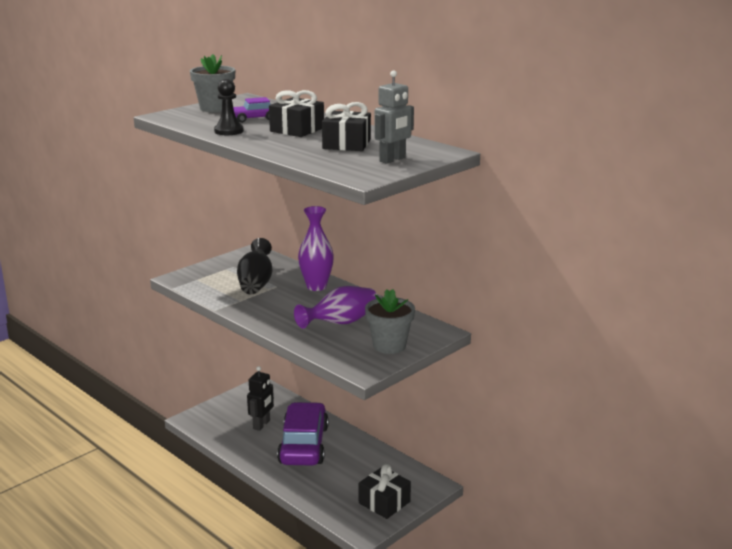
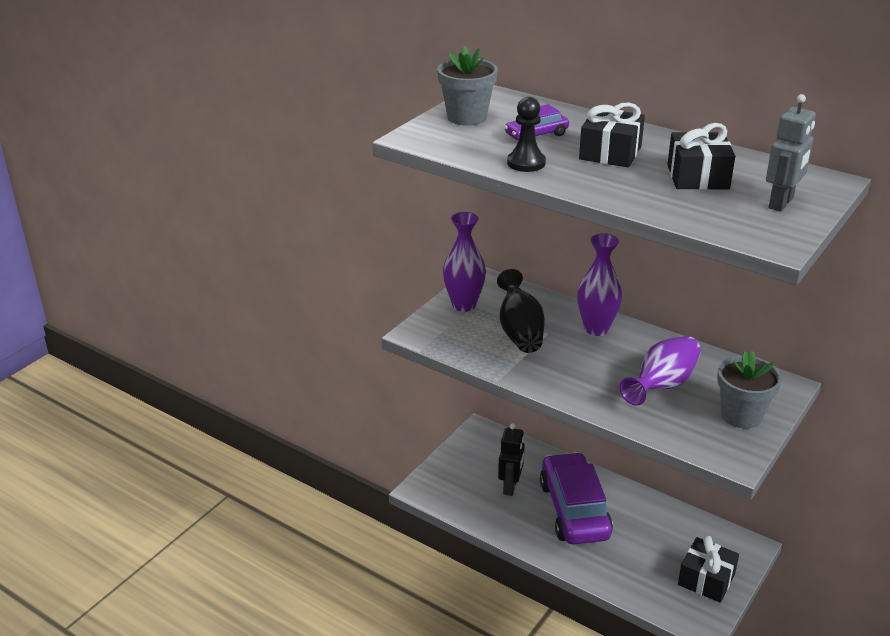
camera: 10 degrees left, 10 degrees up
none -> purple vase [443,212,486,312]

